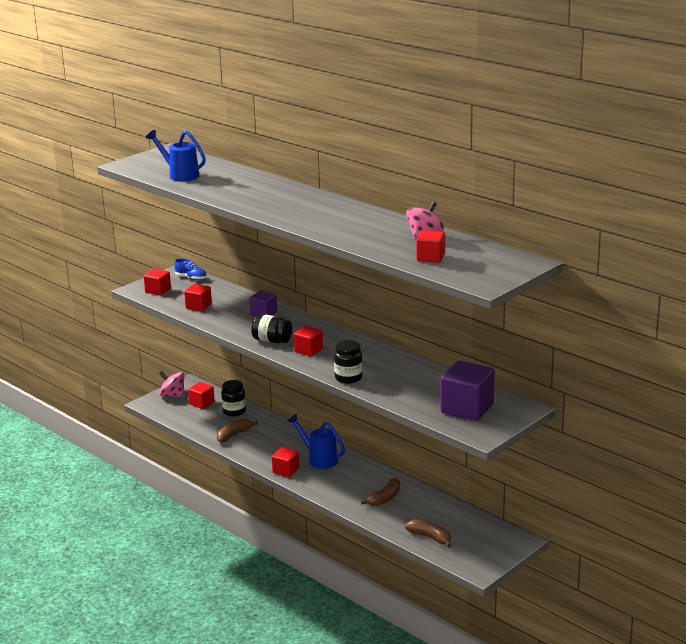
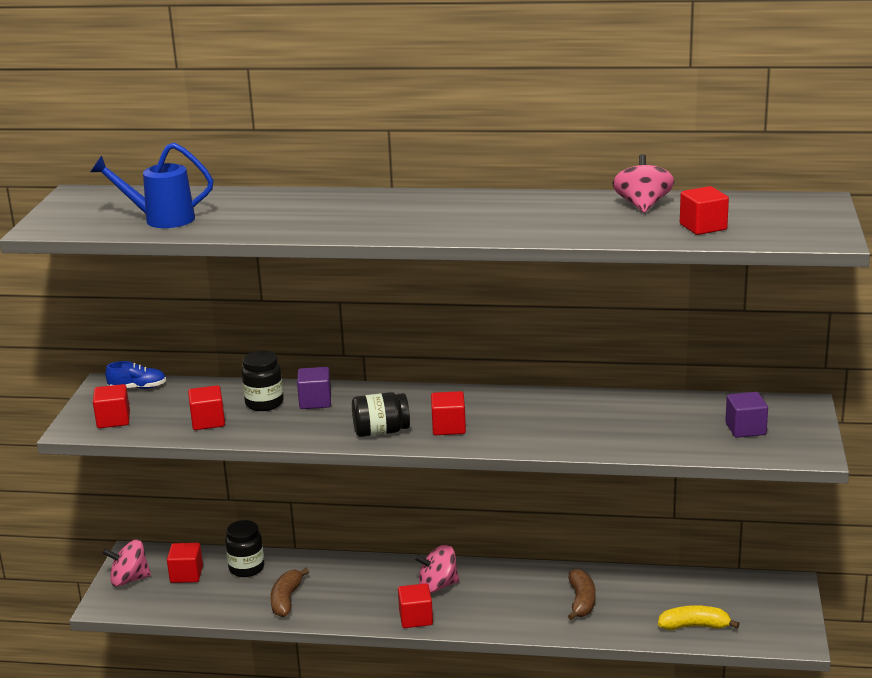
camera: 35 degrees left, 0 degrees up
blue watering can [287,414,345,469] -> pink spinning top [414,545,459,593]
black jar [334,340,363,384] -> black jar moved to [242,351,284,411]
brown banana [405,519,452,548] -> yellow banana [658,605,740,630]
purple cube [440,360,495,421] -> purple cube [725,392,768,438], size x0.56

